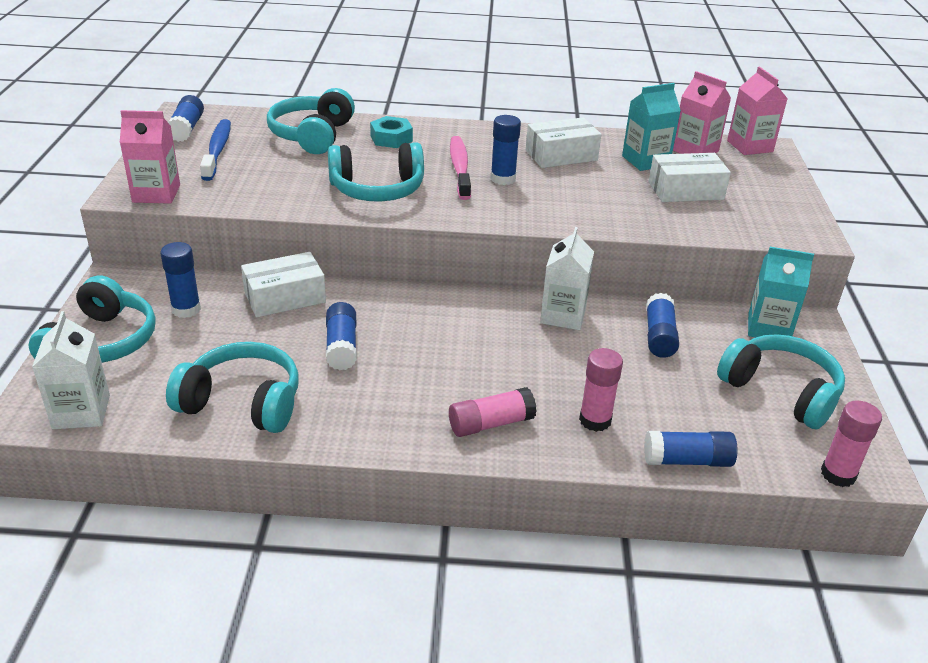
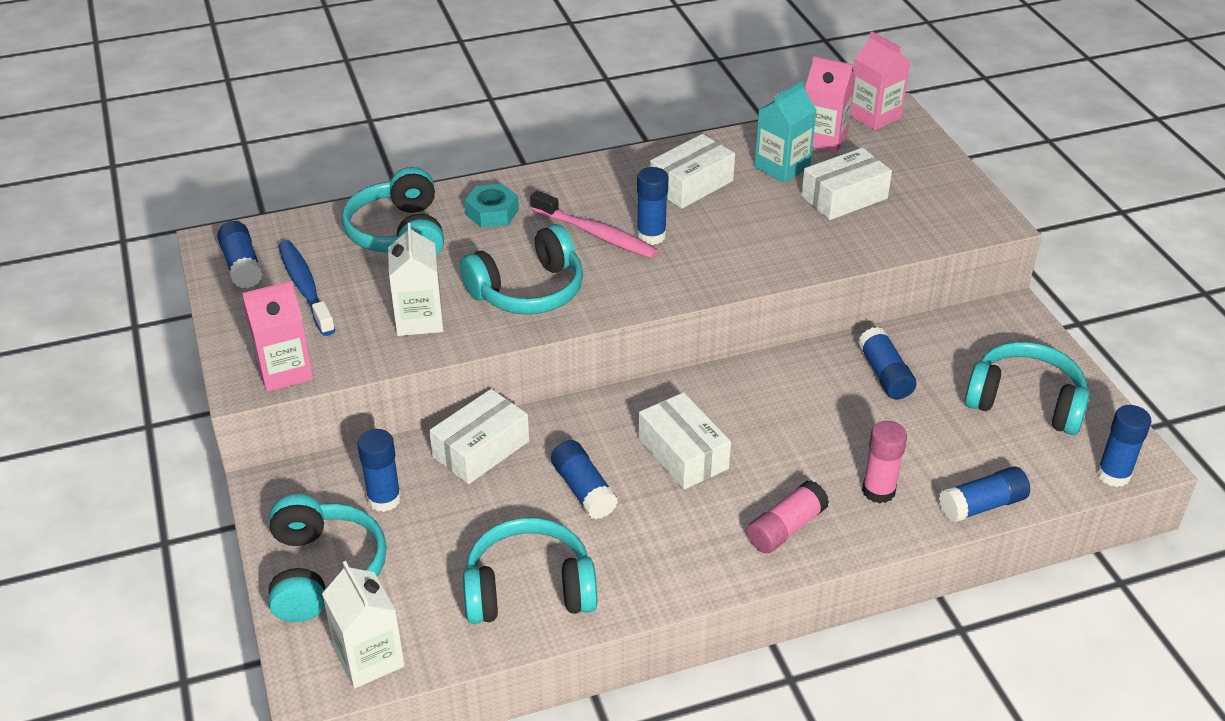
camera: 20 degrees left, 5 degrees up
pink toothbrush [450,136,471,200] -> pink toothbrush turned 150 degrees clockwise [530,191,658,258]
white carton [540,227,594,330] -> white carton moved to [388,223,443,336]
turquoise carton [748,247,814,337] -> none
pink glue stick [821,400,882,487] -> blue glue stick [1097,405,1151,487]
none -> white box [639,392,731,490]

